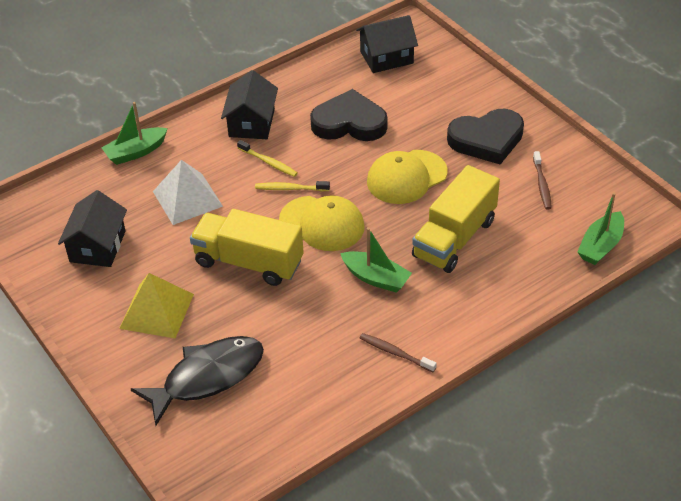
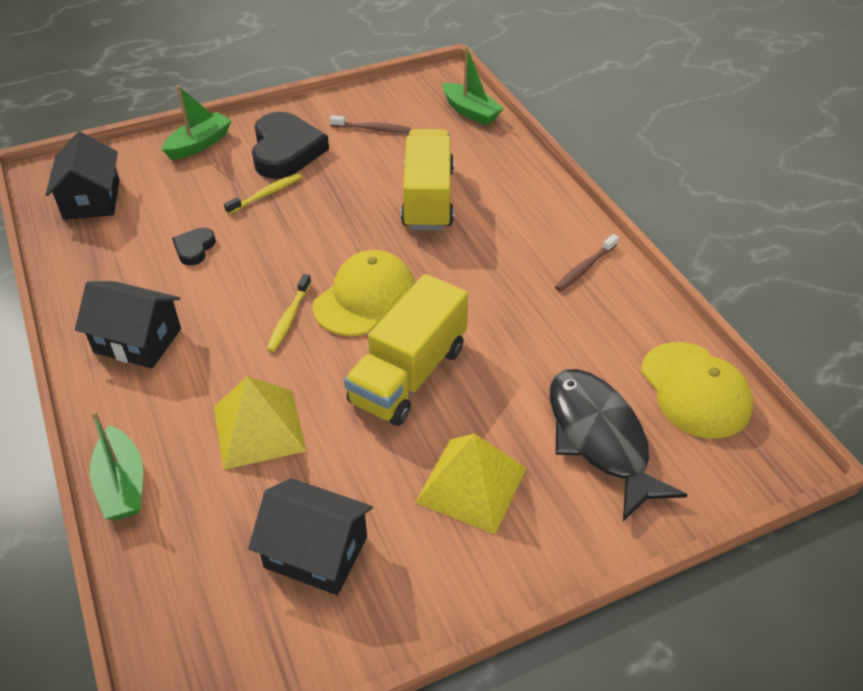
camera: 80 degrees left, 0 degrees up
white pyramid [153,160,223,225] -> yellow pyramid [214,376,306,470]
yellow toothbrush [237,140,298,177] -> yellow toothbrush moved to [224,173,302,214]
black heart [310,89,388,141] -> black heart [172,228,216,266], size x0.48
green boat [340,227,412,293] -> green boat moved to [162,85,232,160]
yellow cap [367,150,448,204] -> yellow cap moved to [641,342,753,438]
yellow truck [412,165,500,273] -> yellow truck turned 135 degrees counterclockwise [401,129,454,230]

